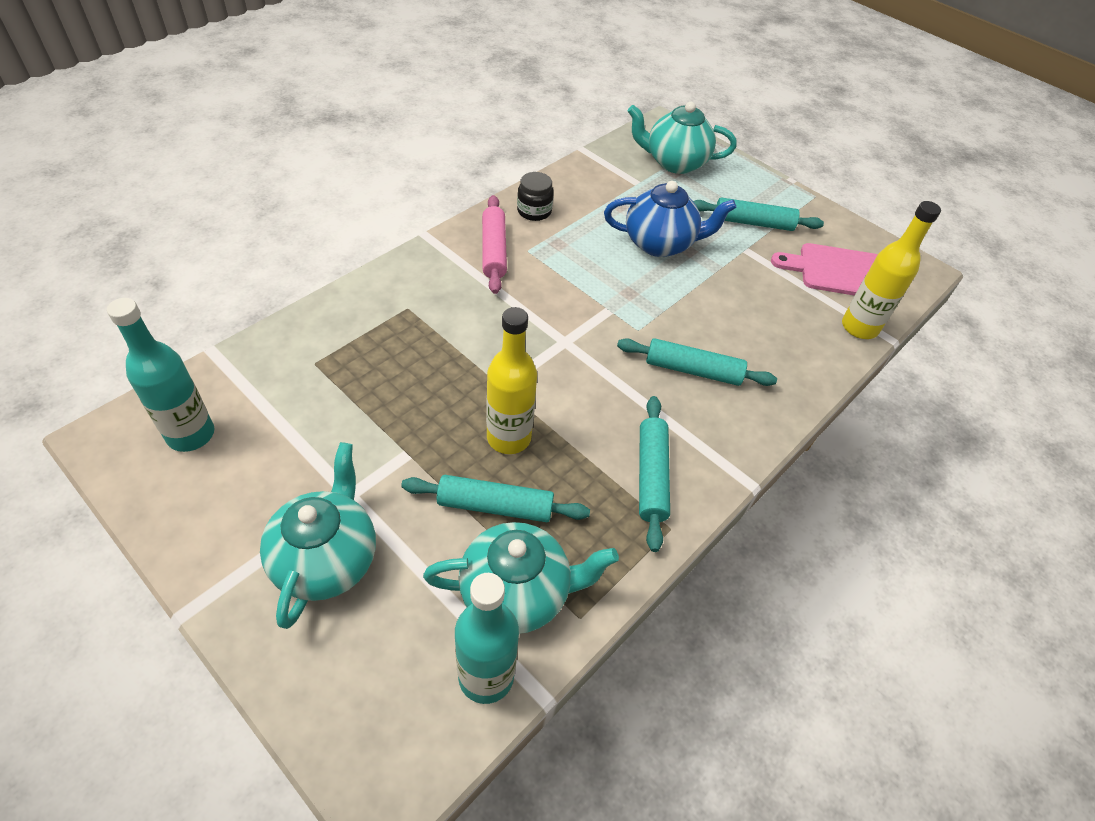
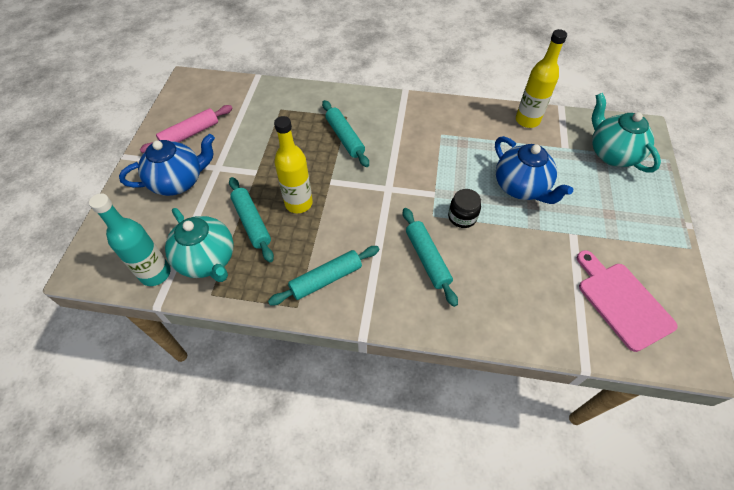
camera: 60 degrees right, 5 degrees up
turquoise bottle [107,298,214,452] -> none
turquoise teapot [260,442,376,629] -> blue teapot [119,134,215,196]
pink rolling pin [482,195,507,294] -> pink rolling pin moved to [140,105,233,153]
black jar [517,172,554,221] -> black jar moved to [448,189,481,228]
turquoise rolling pin [693,197,824,231] -> turquoise rolling pin moved to [322,100,369,167]
yellow bottle [842,201,941,339] -> yellow bottle moved to [516,29,567,128]

